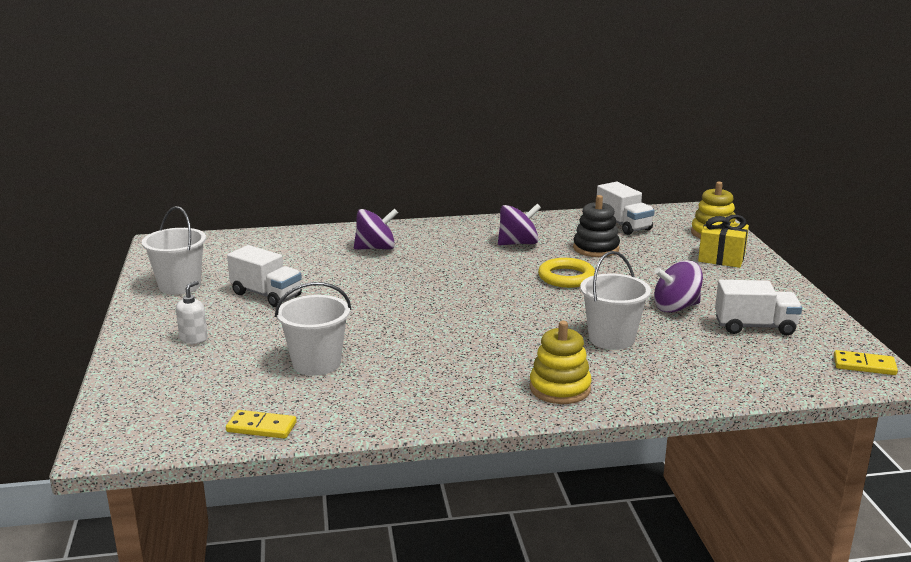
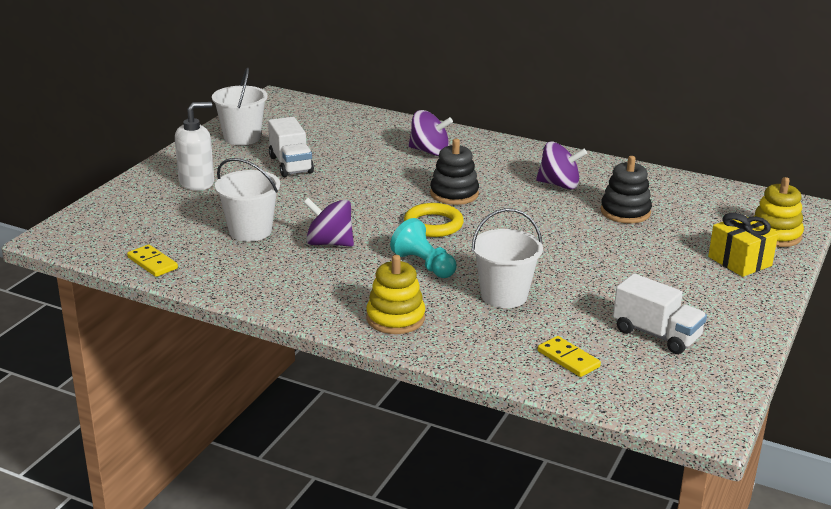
camera: 35 degrees right, 5 degrees up
white soap dispenser [176,281,208,344] -> white soap dispenser [175,102,214,190], size x1.65
yellow ring [538,258,595,288] -> yellow ring moved to [404,203,464,237]
white truck [597,182,655,235] -> none
purple spinning top [654,260,703,313] -> purple spinning top moved to [303,198,354,246]
yellow domino [834,350,898,375] -> yellow domino moved to [538,336,601,377]
none -> turquoise pawn [390,218,457,278]
none -> black stacking toy [430,139,479,205]

